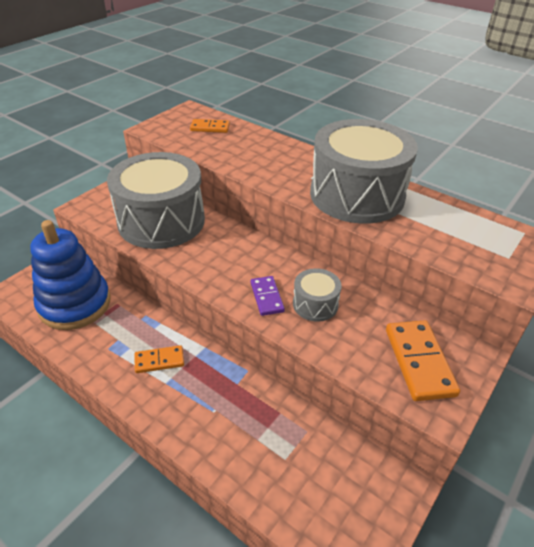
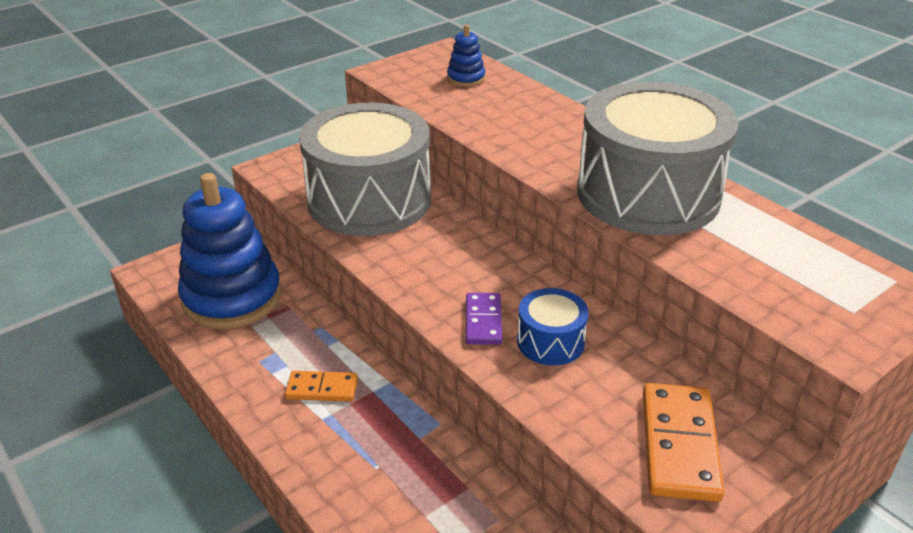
camera: 15 degrees right, 5 degrees down
orange domino [190,119,230,133] -> blue stacking toy [447,24,485,87]
grey drum [293,268,342,322] -> blue drum [517,288,589,366]

